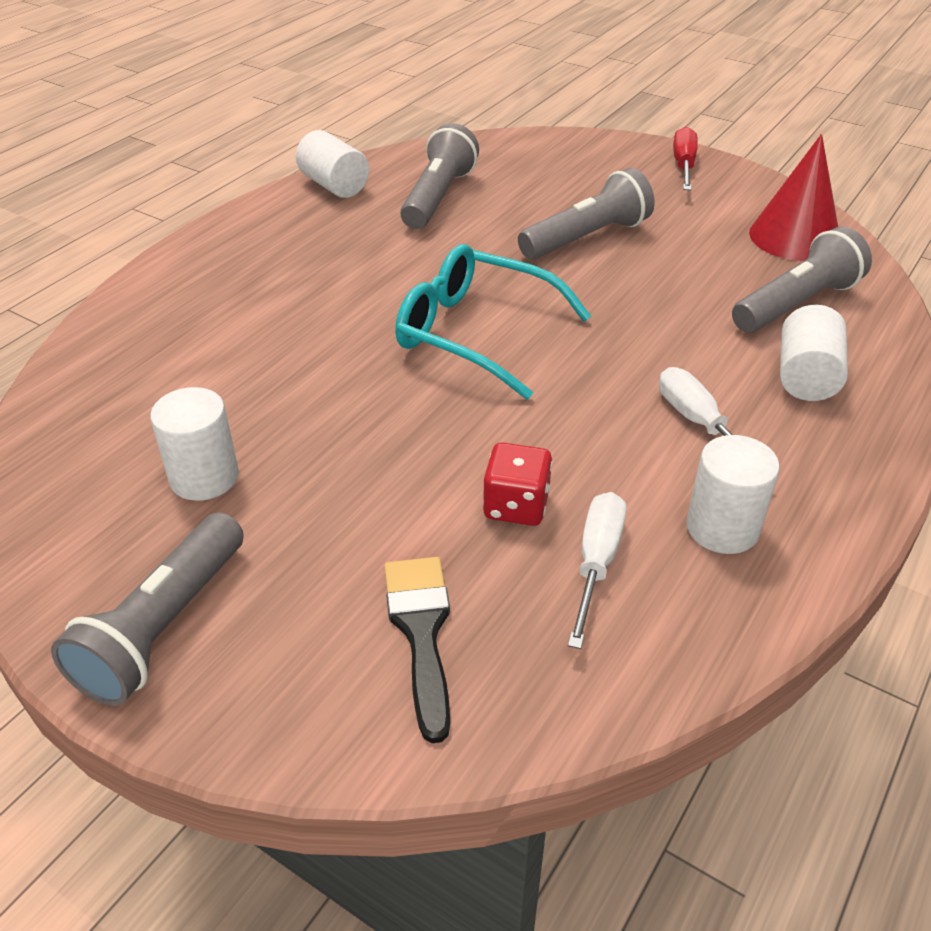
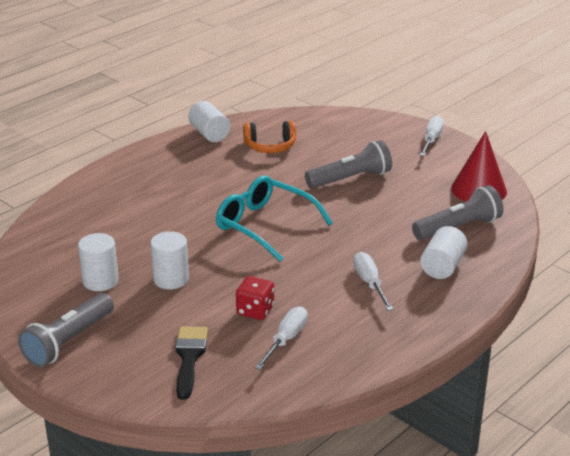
camera: 10 degrees right, 10 degrees down
grey flashlight [400,123,479,229] -> orange headphones [243,121,296,153]
red screwdriver [673,127,698,190] -> white screwdriver [420,116,444,156]
white cylinder [686,435,780,554] -> white cylinder moved to [150,231,189,289]

